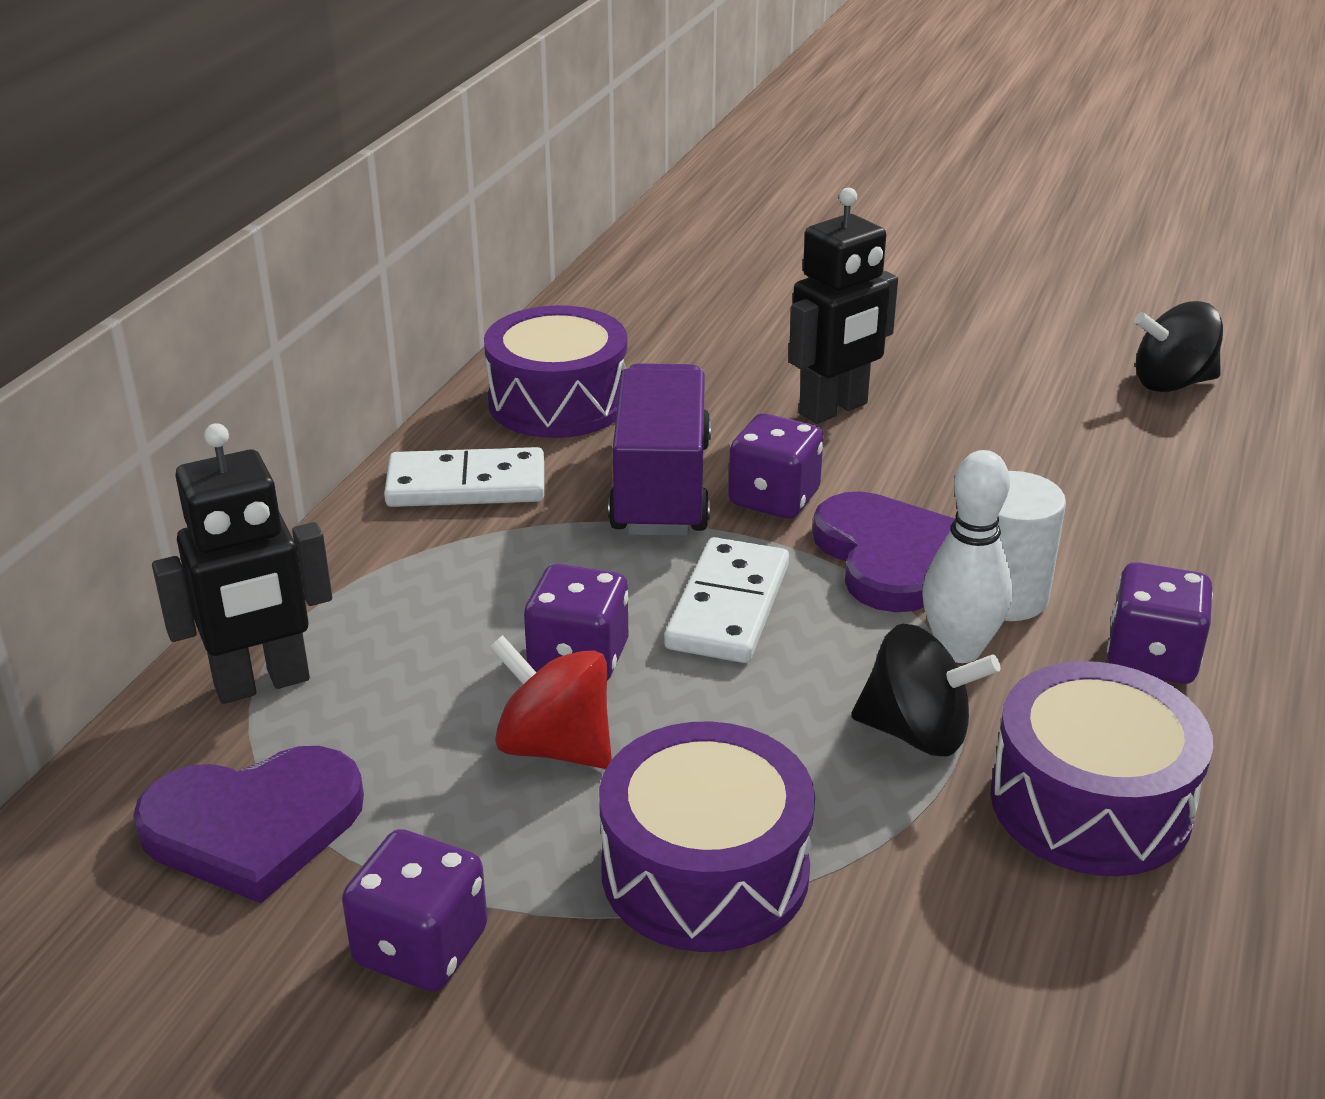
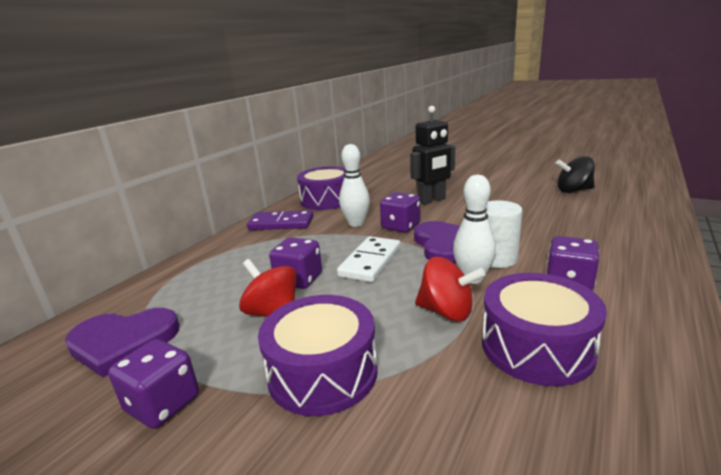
camera: 10 degrees right, 10 degrees down
black robot [152,423,332,704] -> none
white domino [384,447,544,507] -> purple domino [247,210,313,230]
purple truck [608,363,711,536] -> white bowling pin [339,144,370,227]
black spinning top [851,624,1001,757] -> red spinning top [415,257,486,321]

